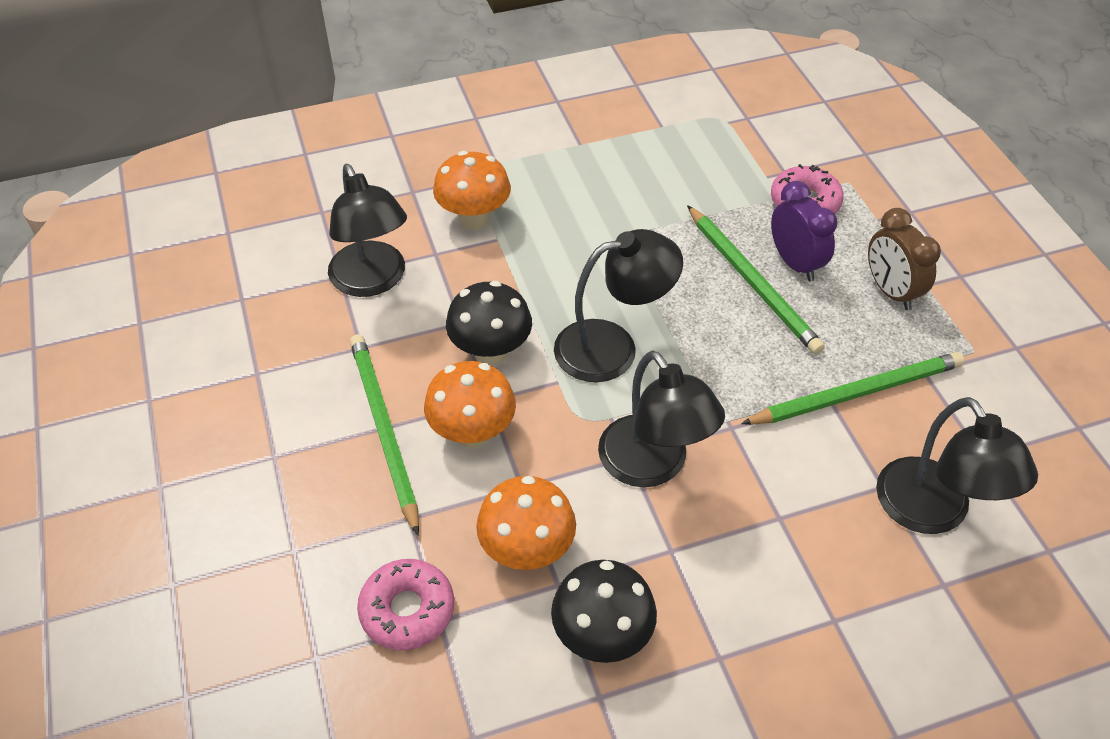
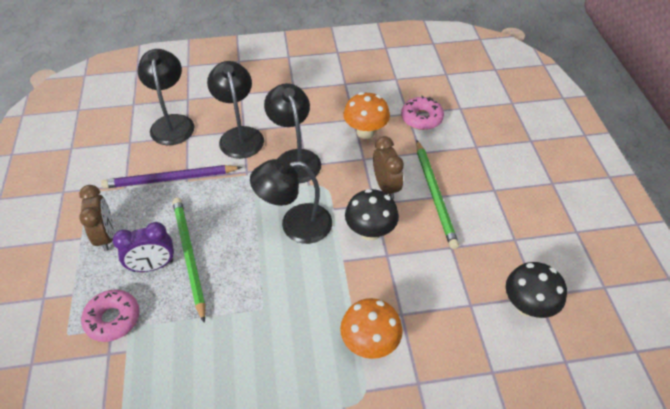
camera: 170 degrees left, 0 degrees up
black lamp [328,164,407,297] -> black lamp moved to [207,61,264,159]
orange mushroom [424,361,516,448] -> brown clock [373,136,404,199]
black mushroom [551,560,657,663] -> black mushroom moved to [506,262,567,318]
green pencil [741,352,965,425] -> purple pencil [101,165,242,188]
purple clock [771,181,837,281] -> purple clock turned 90 degrees counterclockwise [113,222,174,272]

